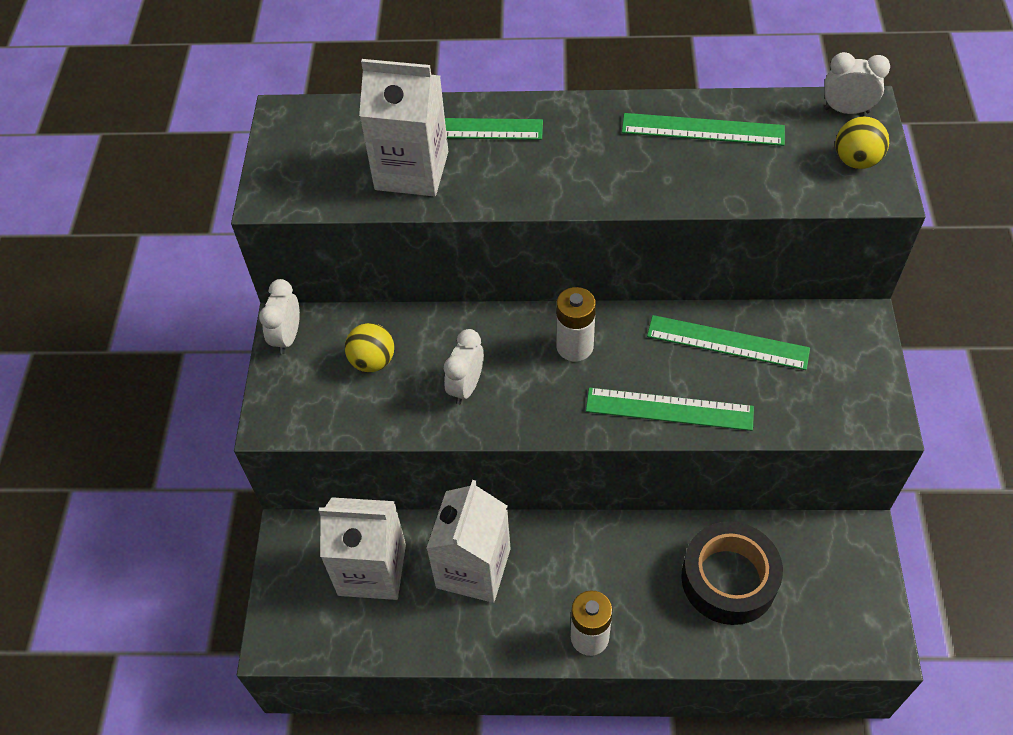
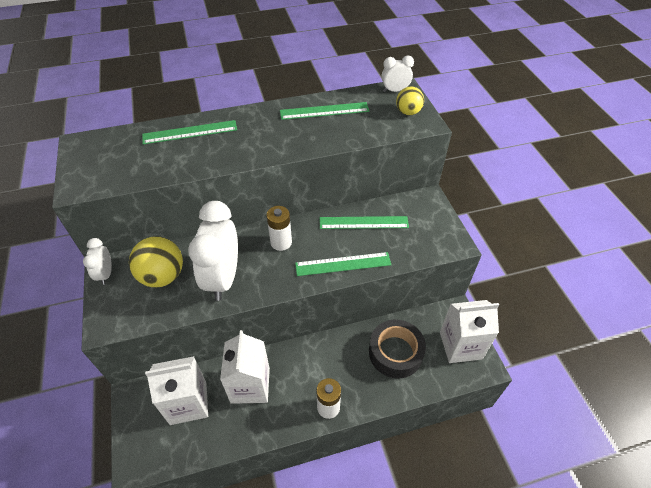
camera: 20 degrees left, 5 degrees down
yellow ball [345,323,394,372] -> yellow ball [129,236,183,287], size x1.66
white carton [359,59,448,197] -> white carton moved to [440,300,499,363]
white clock [444,329,484,405] -> white clock [188,201,238,301], size x2.03

